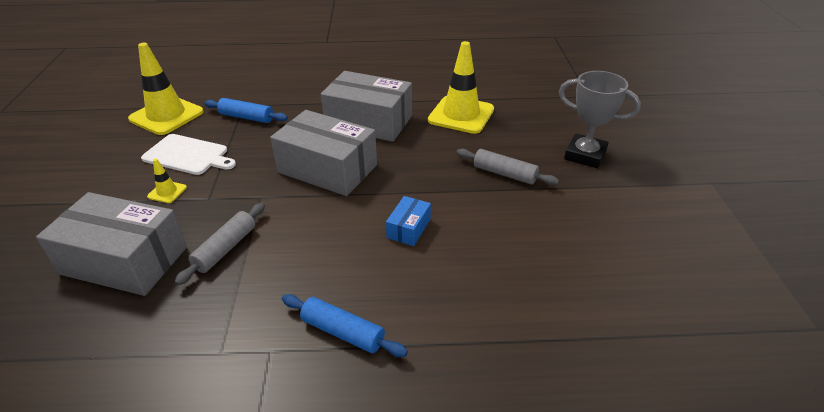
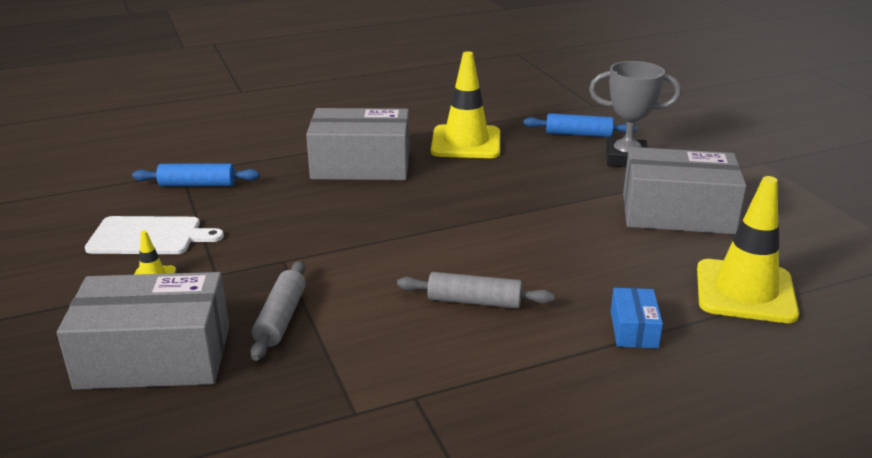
camera: 20 degrees left, 10 degrees down
yellow traffic cone [128,42,204,135] -> yellow traffic cone moved to [697,176,799,323]
grey box [270,110,377,196] -> grey box moved to [623,147,746,234]
blue rolling pin [282,294,408,357] -> blue rolling pin moved to [523,113,637,137]
blue box [386,196,431,246] -> blue box moved to [611,288,663,348]
grey rolling pin [456,148,559,185] -> grey rolling pin moved to [397,272,555,309]

